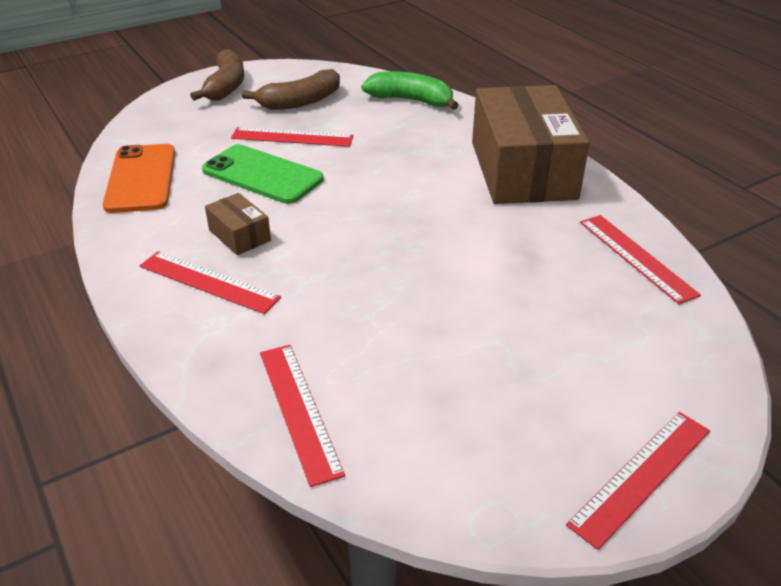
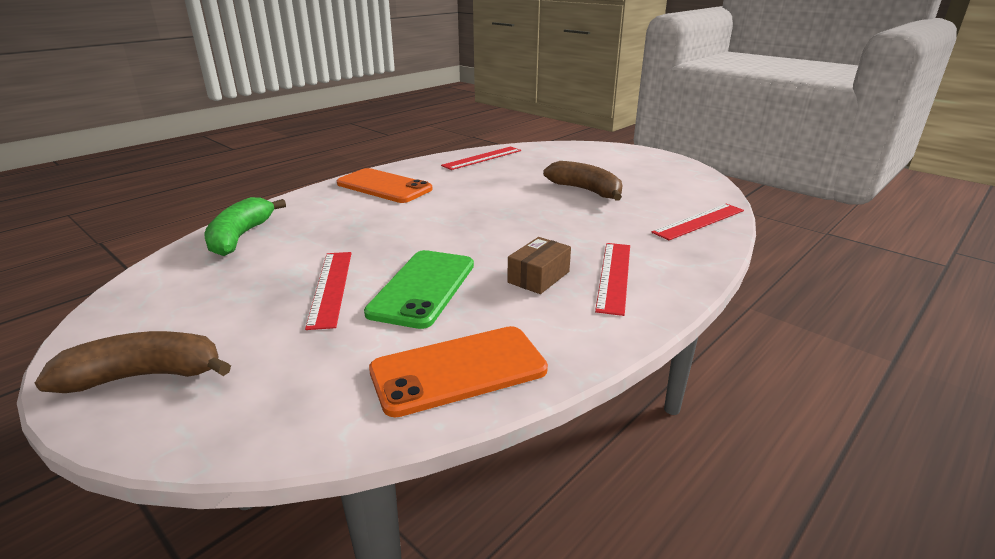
camera: 105 degrees left, 10 degrees down
brown banana [242,69,340,110] -> brown banana moved to [543,161,622,201]
brown box [472,85,590,204] -> orange phone [337,168,432,203]
red ruler [566,412,710,550] -> none

